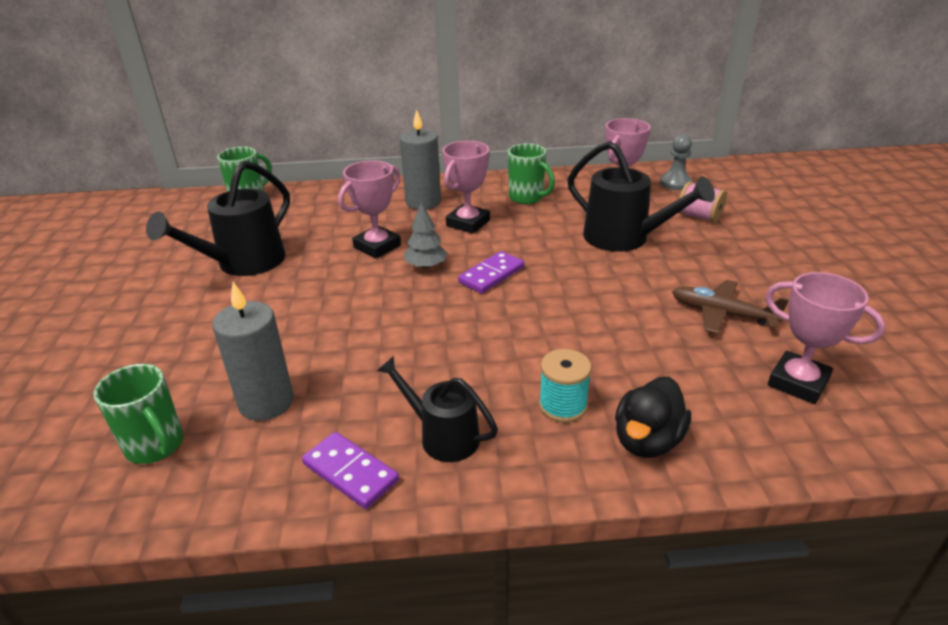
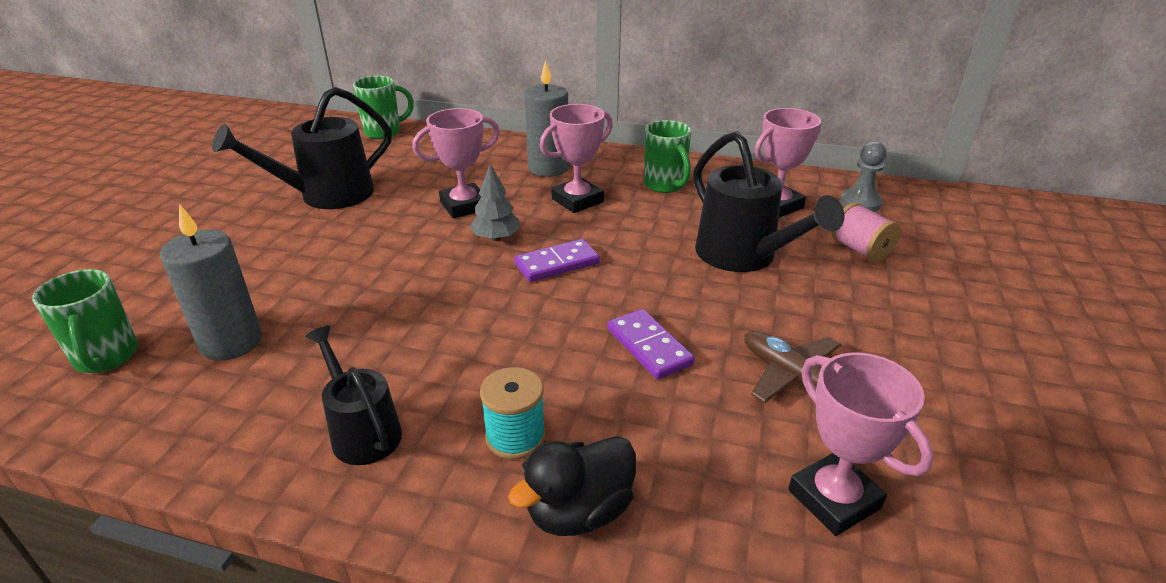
camera: 20 degrees right, 0 degrees up
purple domino [302,432,399,509] -> purple domino moved to [607,309,695,380]

